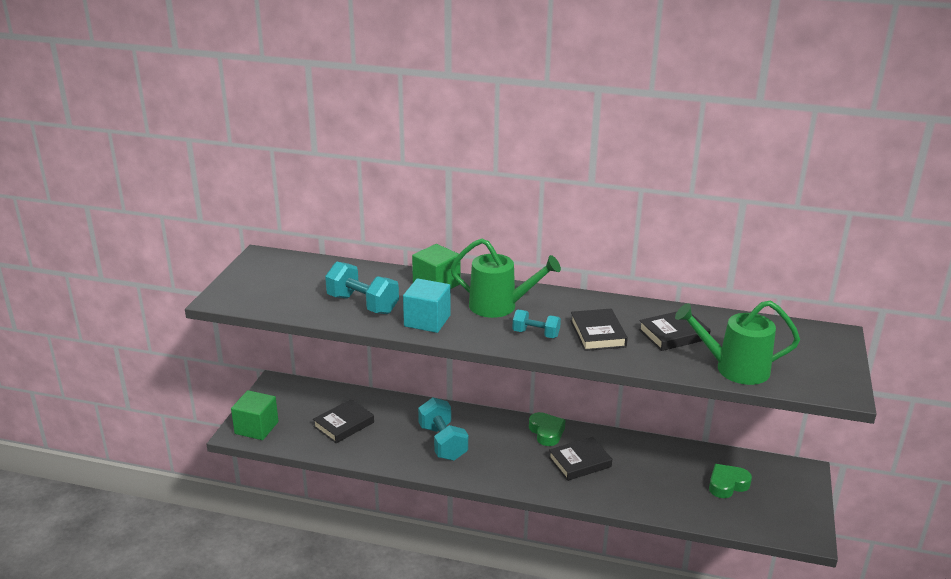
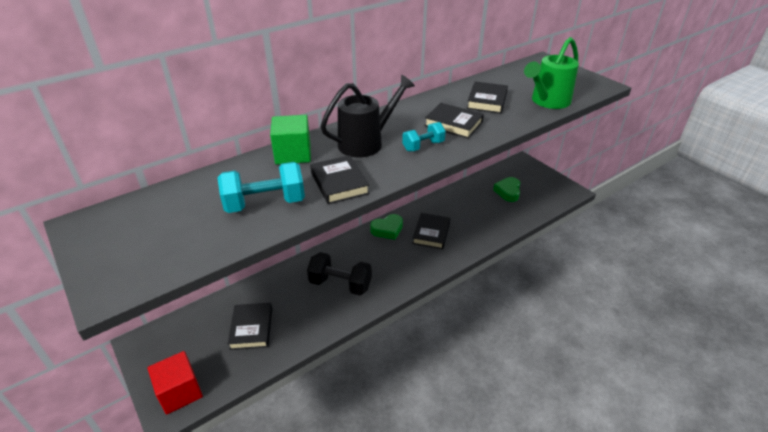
camera: 50 degrees left, 10 degrees up
green cube [231,390,278,440] -> red cube [148,351,203,415]
turquoise cube [403,278,451,333] -> black book [310,155,370,204]
turquoise dumbbell [418,397,468,461] -> black dumbbell [307,252,372,296]
green watering can [450,238,561,318] -> black watering can [320,75,415,157]
green heart [529,412,566,446] -> green heart turned 135 degrees clockwise [370,214,403,240]

